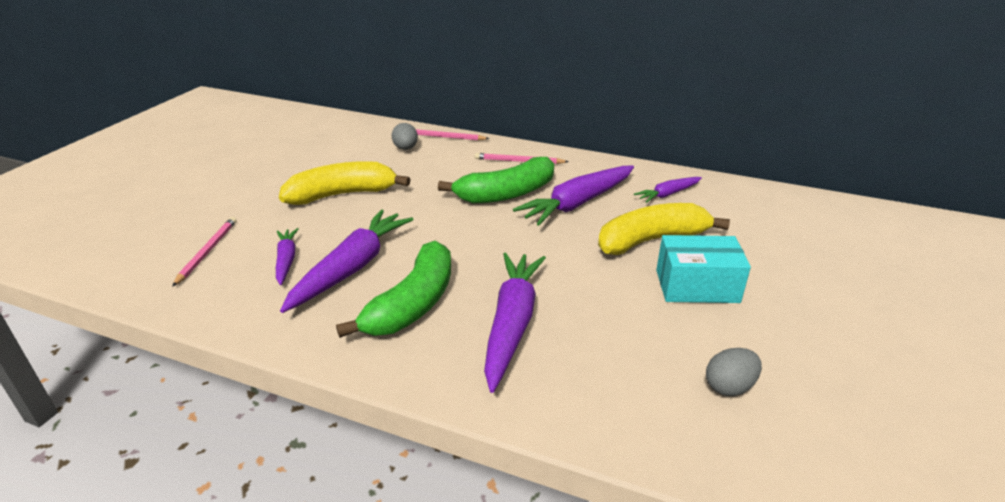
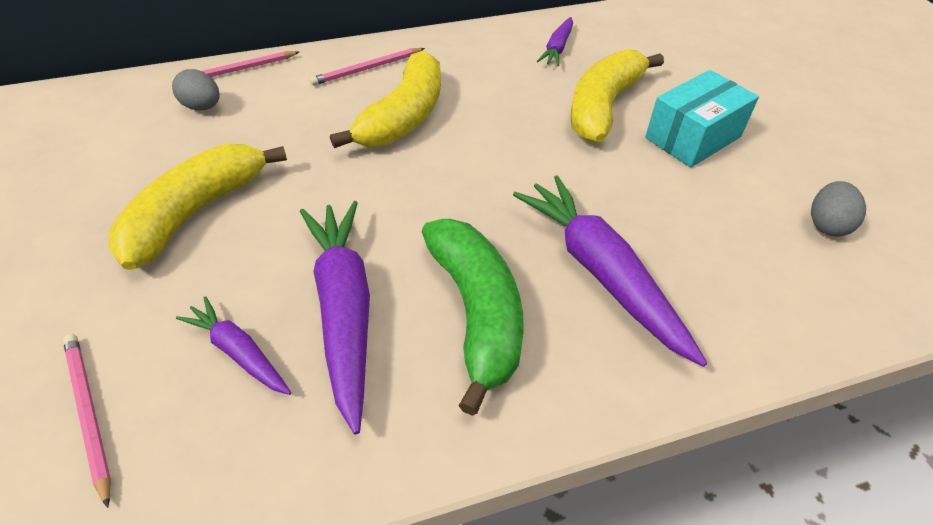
camera: 40 degrees left, 15 degrees up
green banana [438,157,554,203] -> yellow banana [330,51,441,148]
purple carrot [513,165,634,226] -> none

